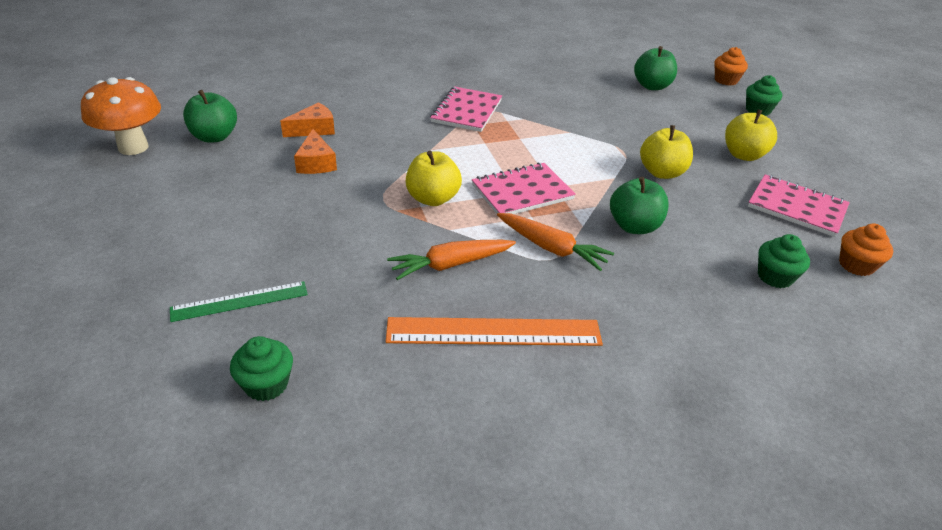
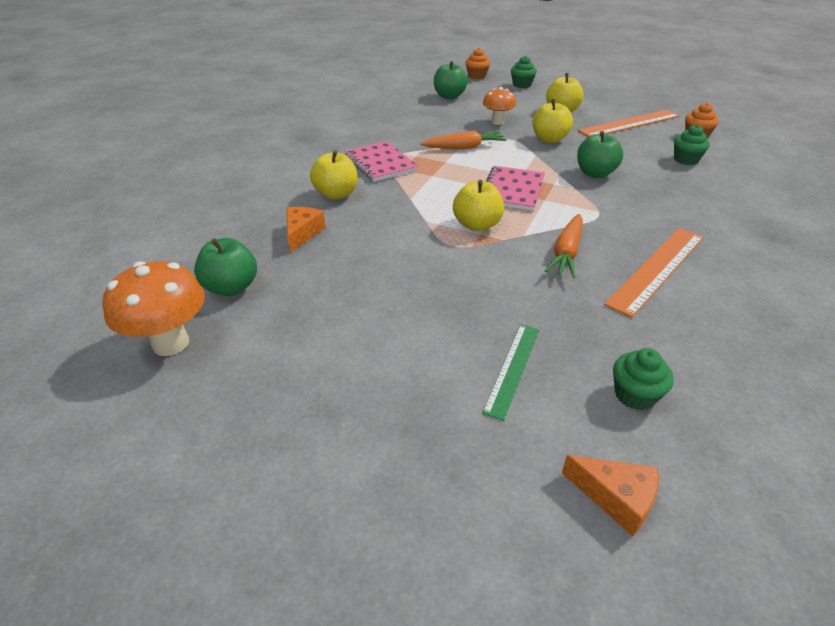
camera: 45 degrees left, 0 degrees up
orange cheese [294,129,337,174] -> orange cheese moved to [562,455,659,536]
orange carrot [497,213,614,271] -> orange carrot moved to [420,130,507,149]
pink notebook [748,174,850,237] -> orange ruler [578,110,680,137]
none -> yellow apple [310,150,358,199]
none -> orange mushroom [483,87,516,125]

